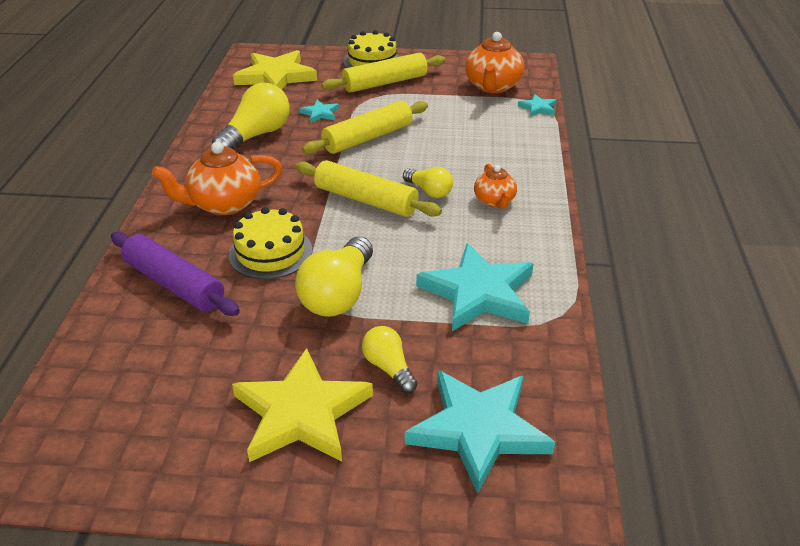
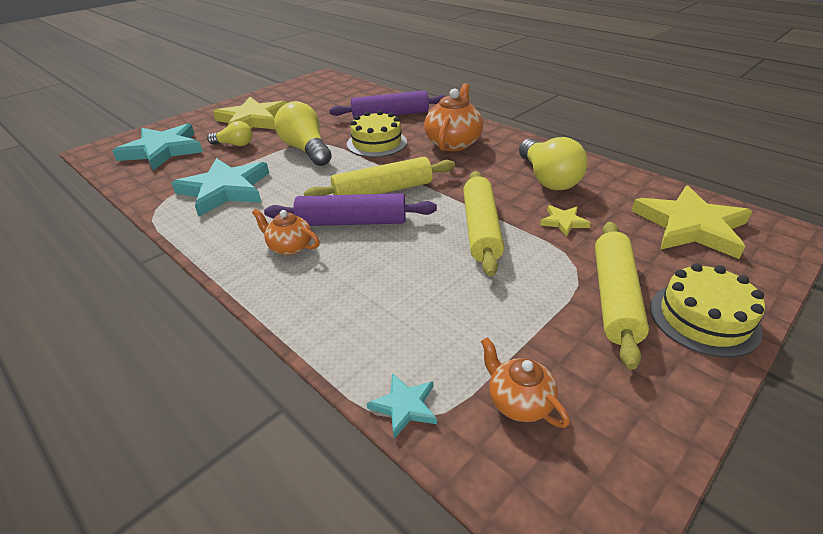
camera: 130 degrees right, 0 degrees up
turquoise star [299,100,339,123] -> yellow star [540,205,591,237]
yellow light bulb [403,167,453,198] -> purple rolling pin [264,193,437,226]
orange teapot [465,32,524,93] -> orange teapot [481,337,570,428], size x0.59

